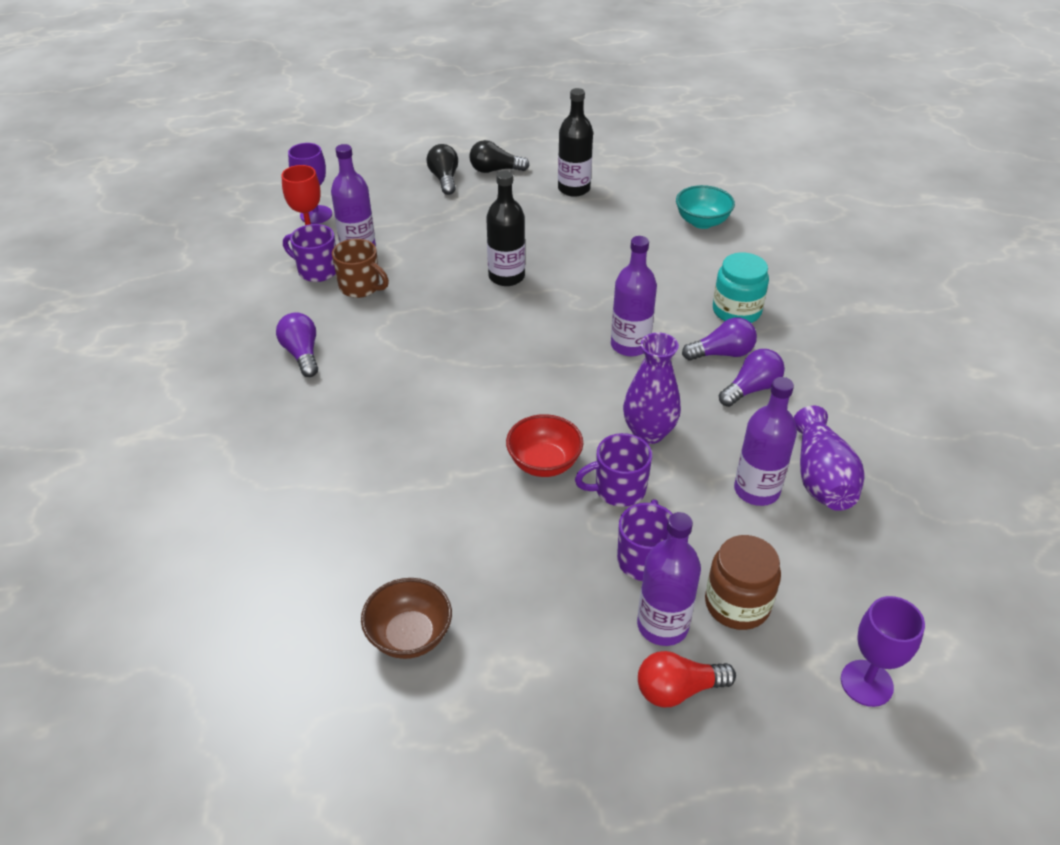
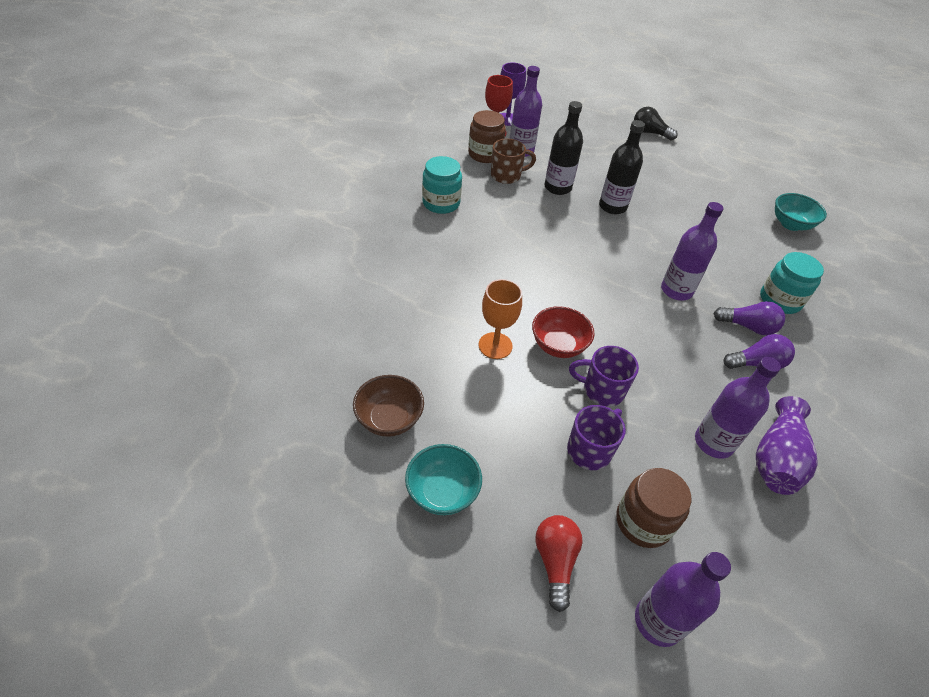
camera: 25 degrees right, 5 degrees up
purple light bulb [276,312,318,377] -> turquoise jar [422,156,462,214]
purple mug [283,224,336,282] -> brown jar [468,110,506,163]
brown mug [332,239,389,298] -> brown mug turned 75 degrees counterclockwise [491,139,536,184]
black light bulb [427,144,458,195] -> none
black bottle [558,88,593,197] -> black bottle moved to [545,101,583,195]
purple vase [623,333,681,444] -> none
purple bottle [637,512,701,646] -> purple bottle moved to [635,552,731,647]
red light bulb [638,651,736,707] -> red light bulb turned 75 degrees clockwise [535,515,583,612]
purple goblet [841,596,925,707] -> none
none -> turquoise bowl [405,444,482,515]
none -> orange goblet [479,279,522,359]

